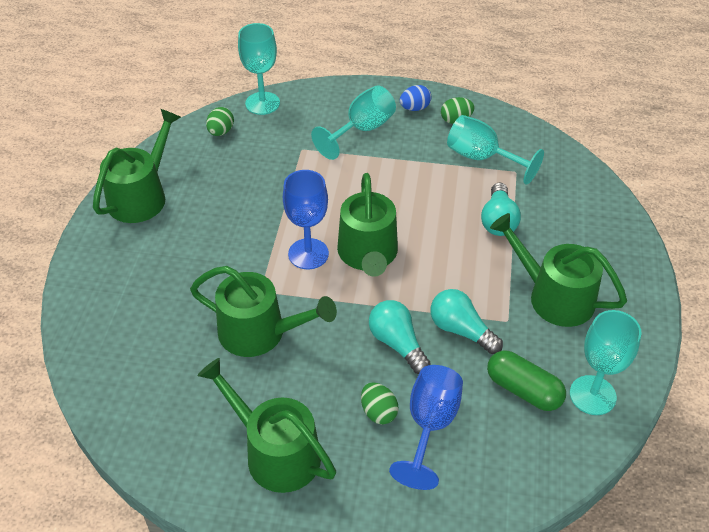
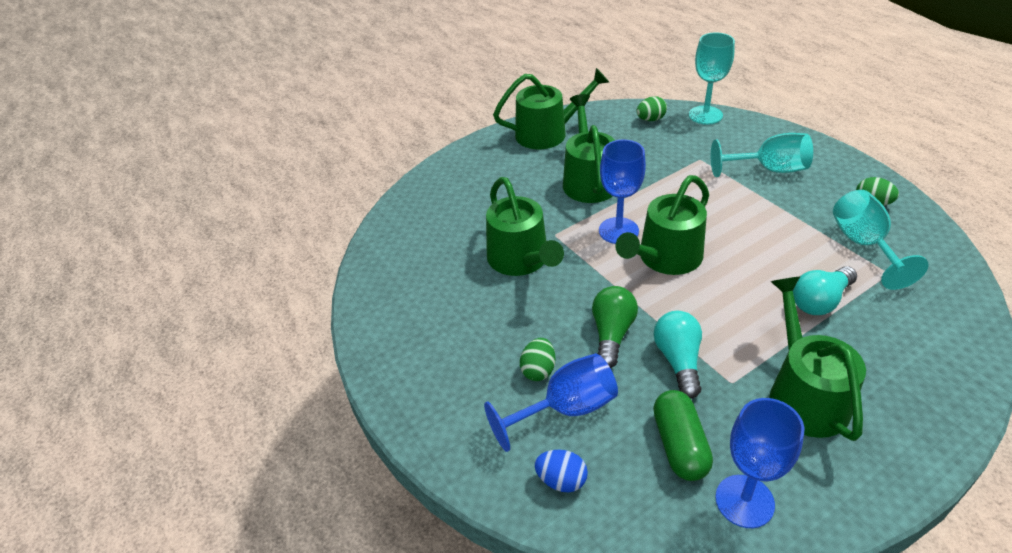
camera: 50 degrees right, 5 degrees down
green watering can [197,358,336,493] -> green watering can moved to [563,94,615,203]
turquoise light bulb [369,300,431,374] -> green light bulb [592,286,638,368]
blue egg [400,85,432,111] -> blue egg moved to [534,450,588,492]
turquoise goblet [570,310,641,415] -> blue goblet [715,398,804,528]

